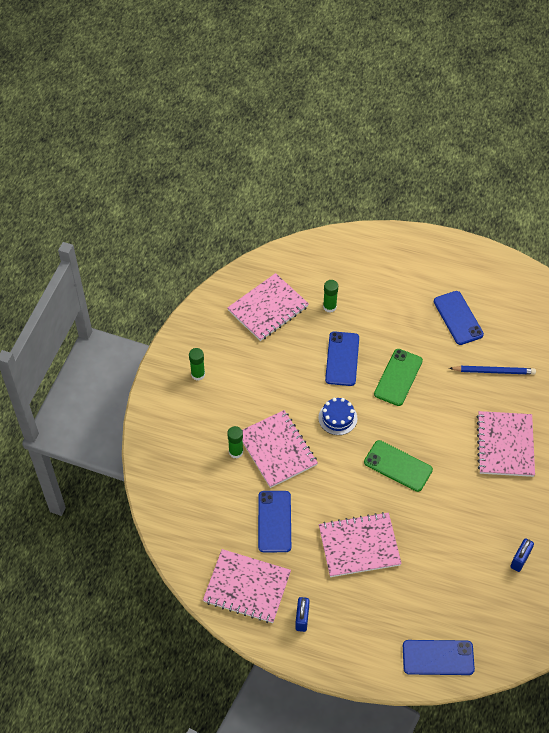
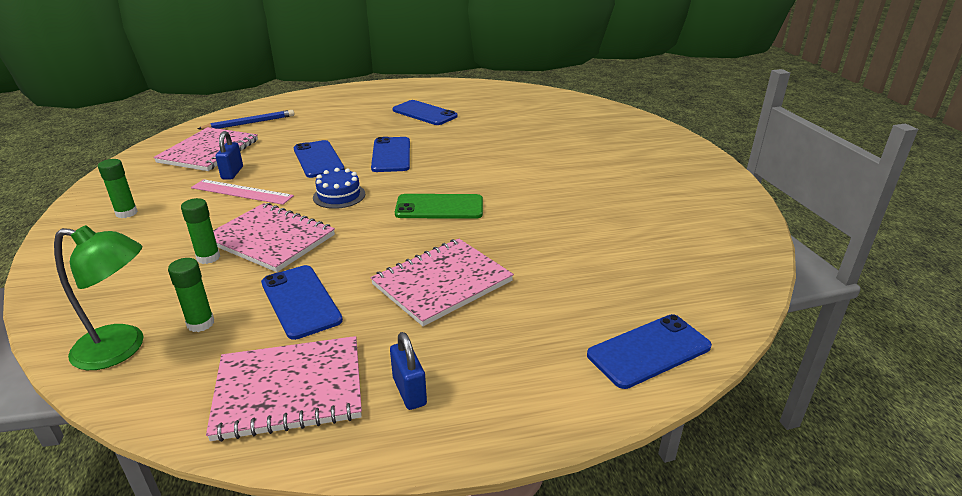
camera: 30 degrees left, 25 degrees down
green glue stick [323,280,338,313] -> green glue stick moved to [168,258,214,332]
green phone [374,349,423,406] -> blue phone [371,137,410,172]
blue pencil [449,366,536,375] -> blue pencil moved to [198,110,294,130]
pink notebook [477,411,535,477] -> none
blue padlock [510,538,534,572] -> blue padlock moved to [215,131,243,180]
none -> green lamp [54,225,144,370]
none -> pink ruler [191,179,294,205]

